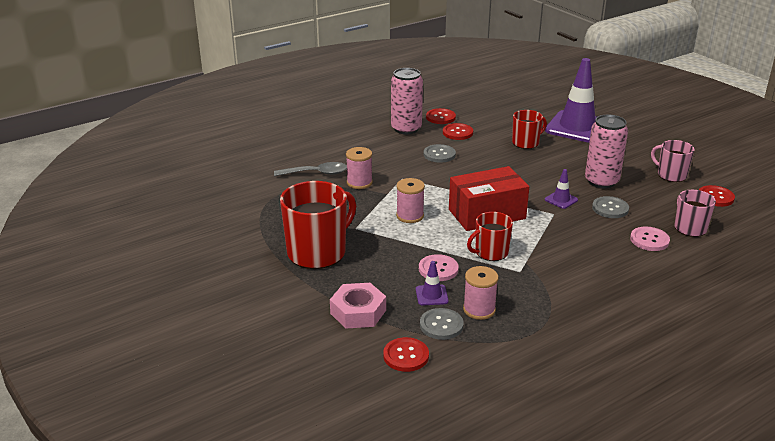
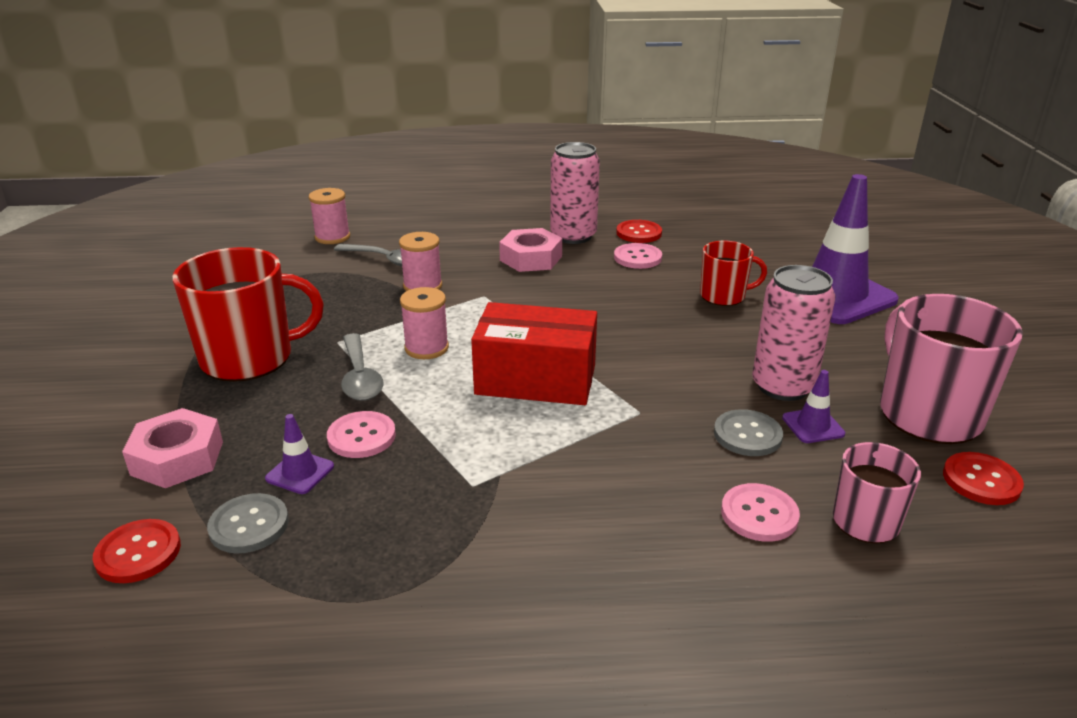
camera: 30 degrees right, 0 degrees up
grey button [424,144,456,163] -> none
red button [443,123,473,140] -> pink button [614,243,662,269]
pink spool [463,266,498,320] -> pink spool moved to [309,188,350,244]
red mug [467,212,513,261] -> none
purple traffic cone [545,169,578,209] -> purple traffic cone moved to [782,370,845,443]
pink mug [651,140,695,182] -> pink mug [880,294,1023,444], size x1.77
none -> grey spoon [341,333,383,401]
none -> pink nut [499,228,562,272]

